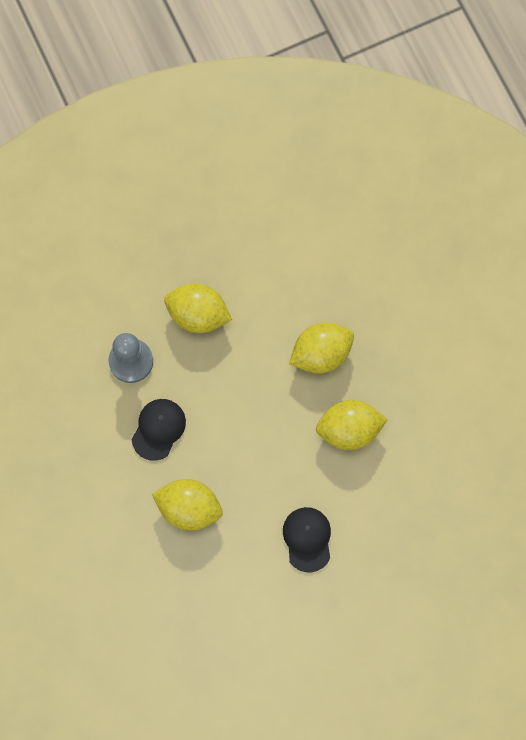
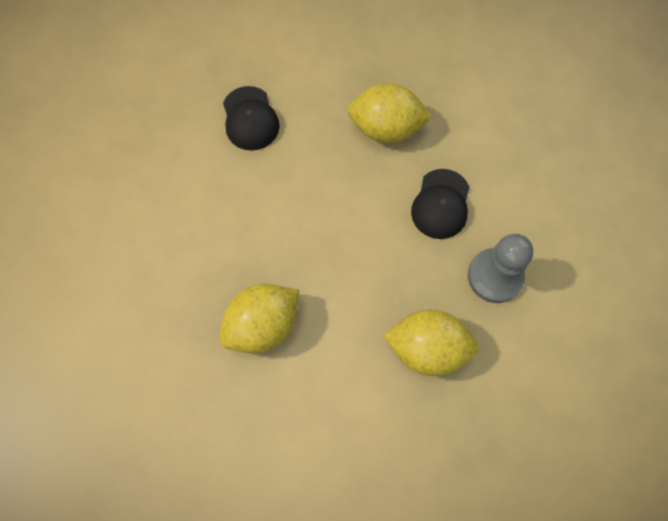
camera: 170 degrees right, 5 degrees down
yellow lemon [316,400,388,450] -> none

